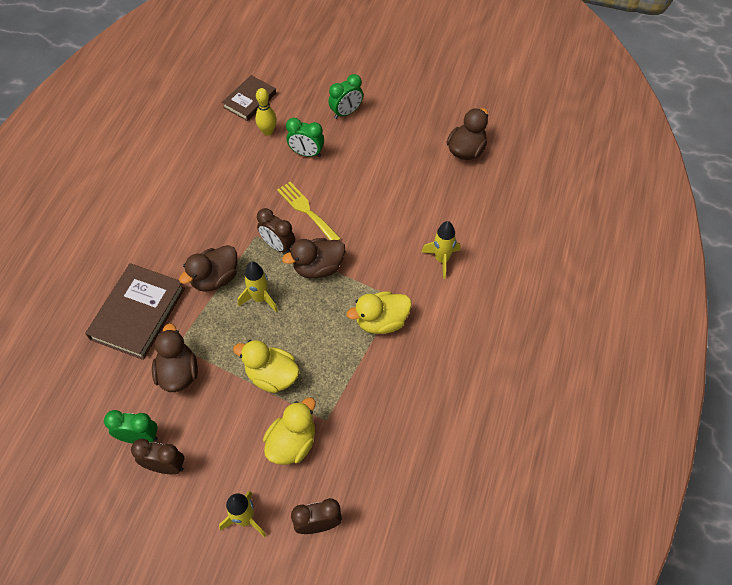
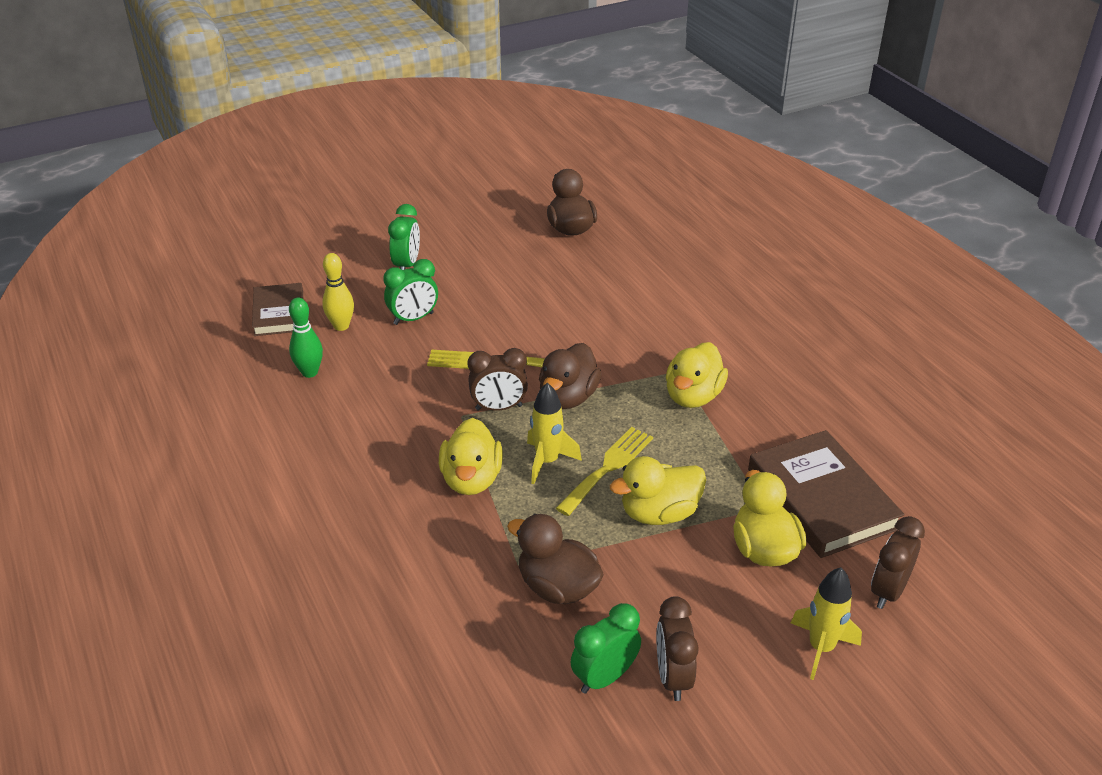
camera: 45 degrees left, 20 degrees down
brown book [85,263,185,360] -> brown book moved to [748,430,904,558]
brown clock [131,439,184,474] -> brown clock turned 60 degrees counterclockwise [657,596,699,701]
brown duck [179,245,237,292] -> yellow duck [439,418,503,495]
yellow rocket [422,221,460,279] -> none
none -> green bowling pin [289,298,323,378]
none -> yellow fork [556,427,653,516]

